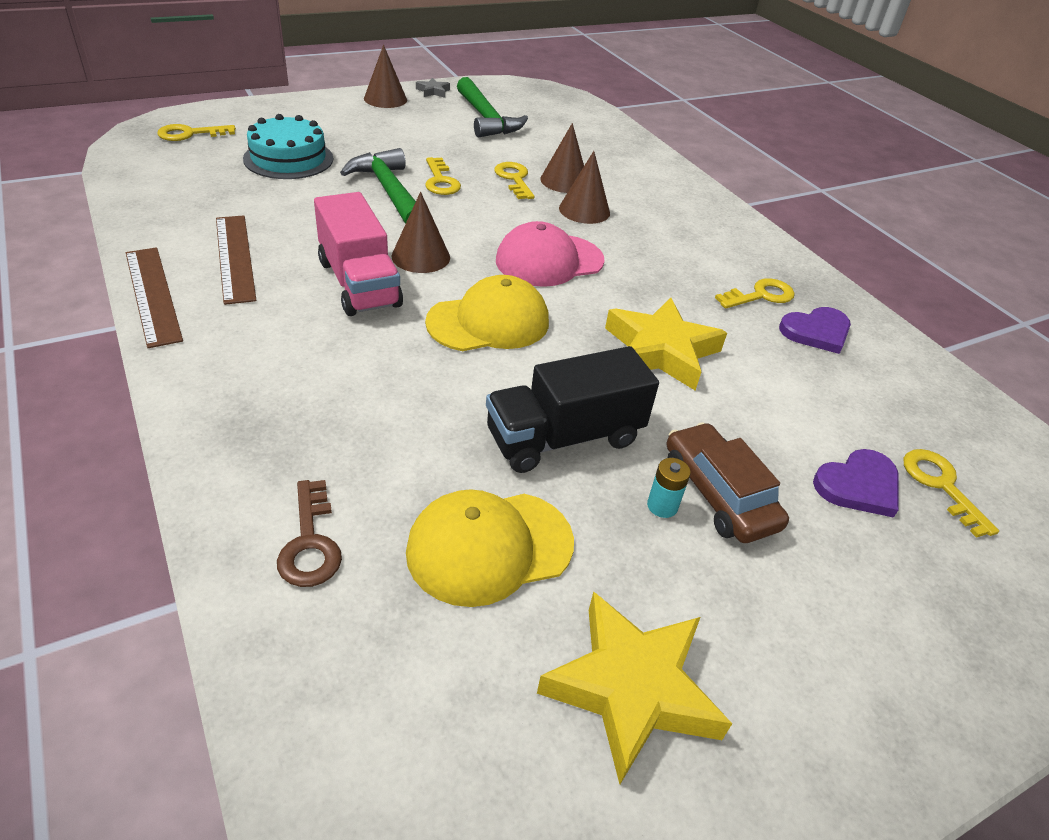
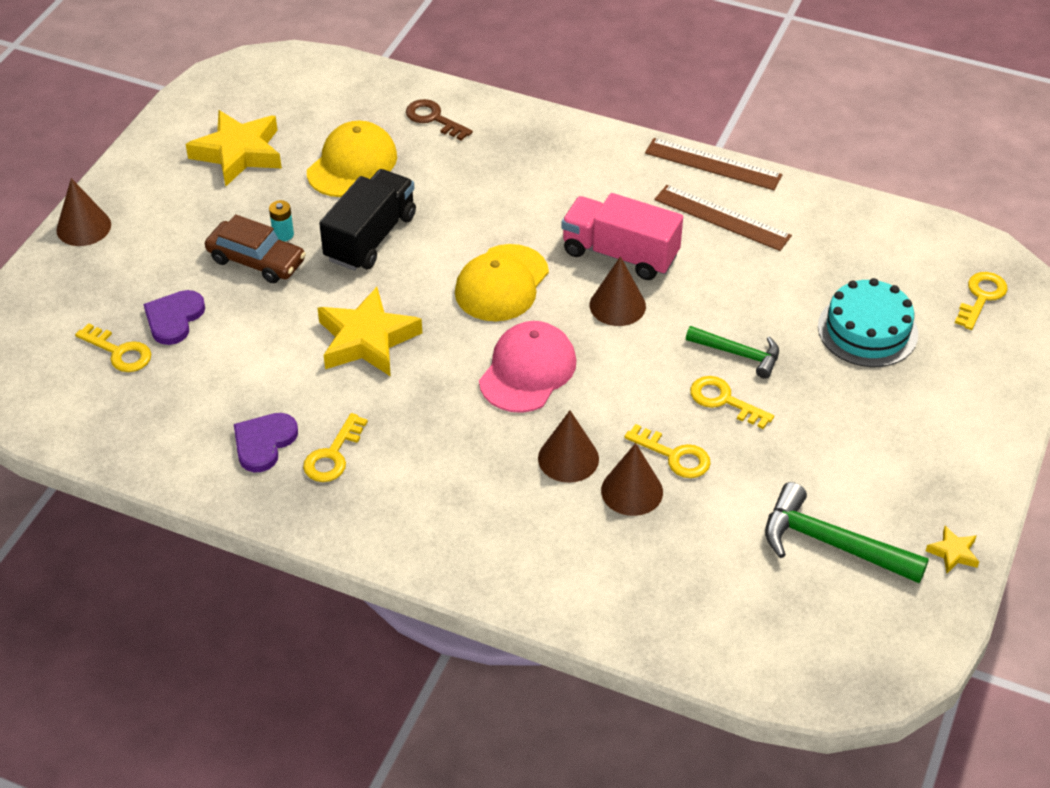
camera: 145 degrees right, 5 degrees up
green hammer [340,148,416,224] -> green hammer [686,326,779,379], size x0.64
brown cone [364,45,407,108] -> brown cone moved to [56,178,111,246]
grey star [416,78,450,98] -> yellow star [926,526,979,573]

